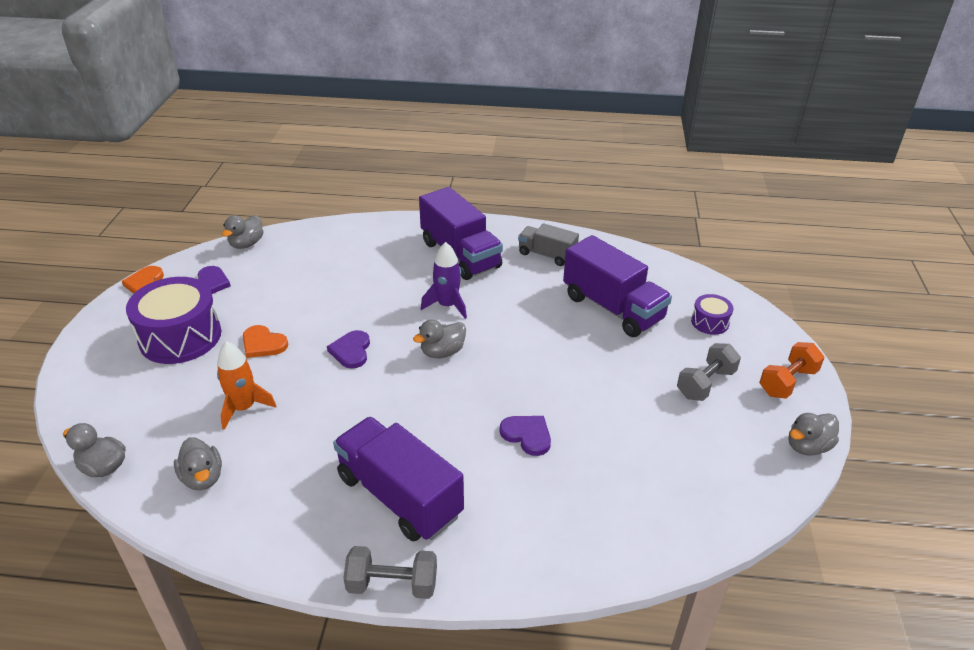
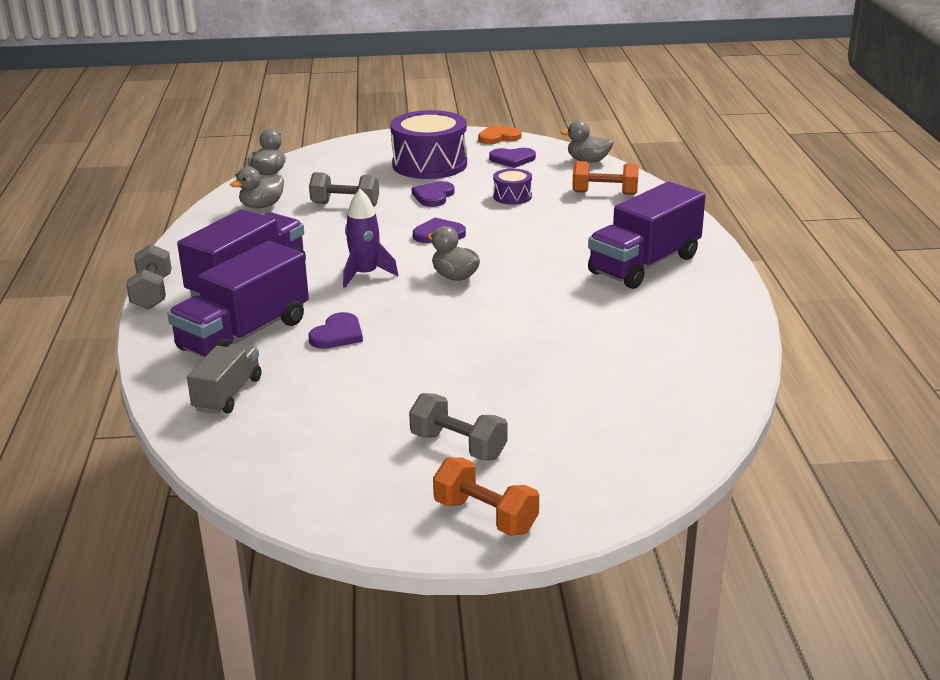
camera: 80 degrees right, 10 degrees down
orange rocket [217,341,276,430] -> grey dumbbell [309,172,379,207]
orange heart [243,325,288,358] -> purple heart [411,181,455,207]
purple rocket [421,242,467,319] -> purple rocket moved to [343,189,398,288]
grey truck [518,223,579,266] -> grey truck moved to [187,344,261,414]
purple truck [563,235,672,337] -> purple truck moved to [168,241,309,358]
purple drum [691,294,733,335] -> purple drum moved to [493,169,532,205]
grey duck [788,413,839,456] -> none
none -> orange dumbbell [572,161,639,195]

